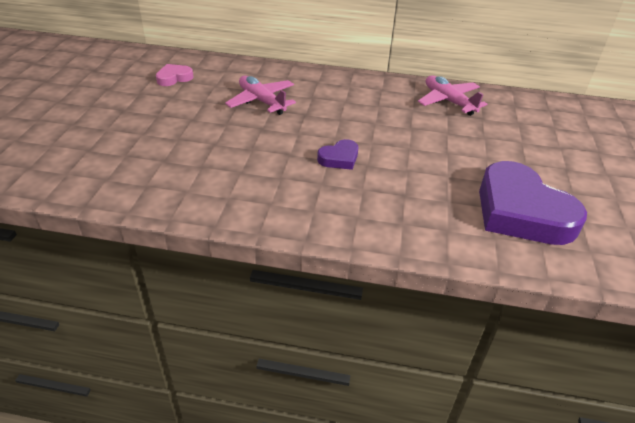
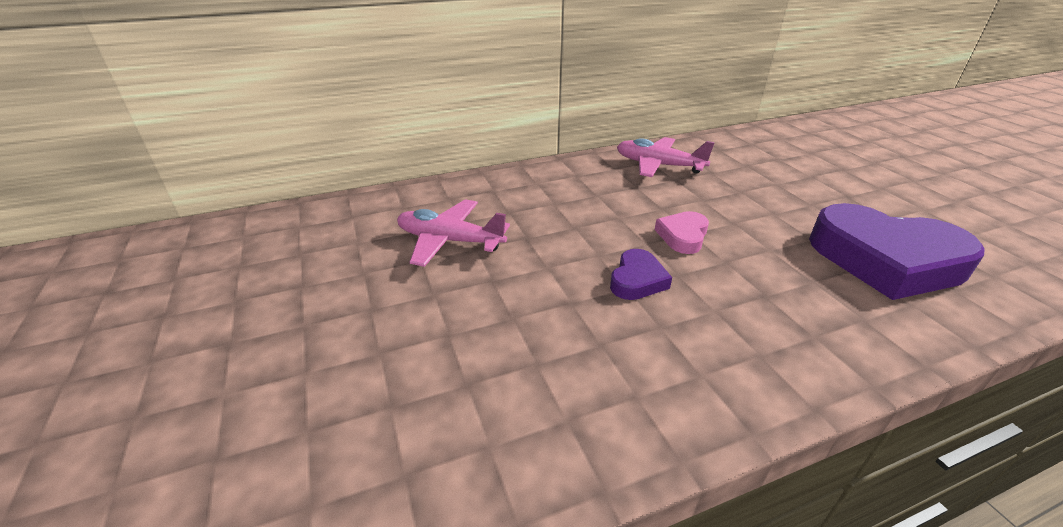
camera: 30 degrees left, 5 degrees down
pink heart [156,64,194,86] -> pink heart moved to [655,211,709,254]

